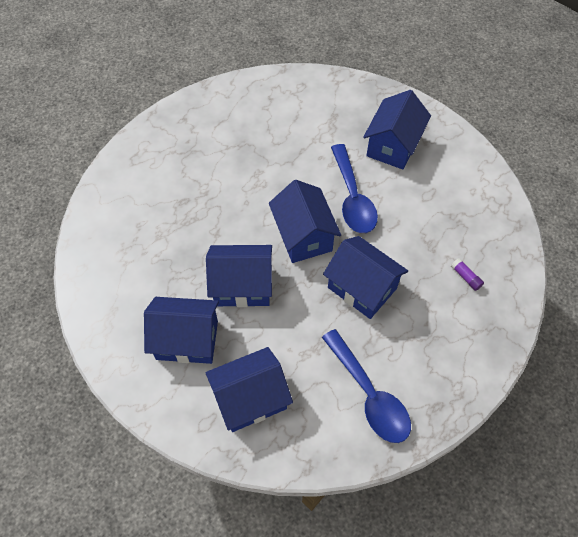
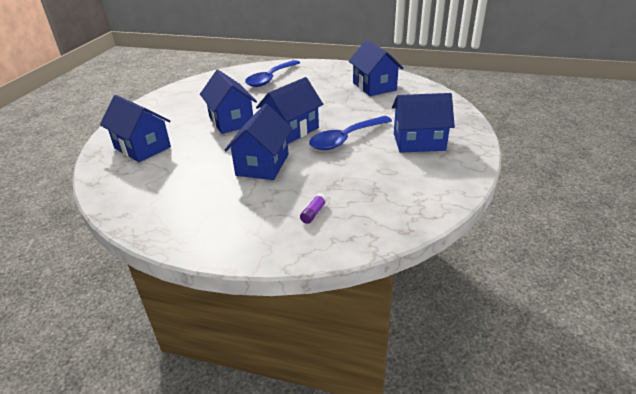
camera: 65 degrees right, 25 degrees down
blue house [144,297,219,364] -> blue house moved to [349,40,403,96]
blue spoon [322,329,411,443] -> blue spoon moved to [245,60,300,87]

